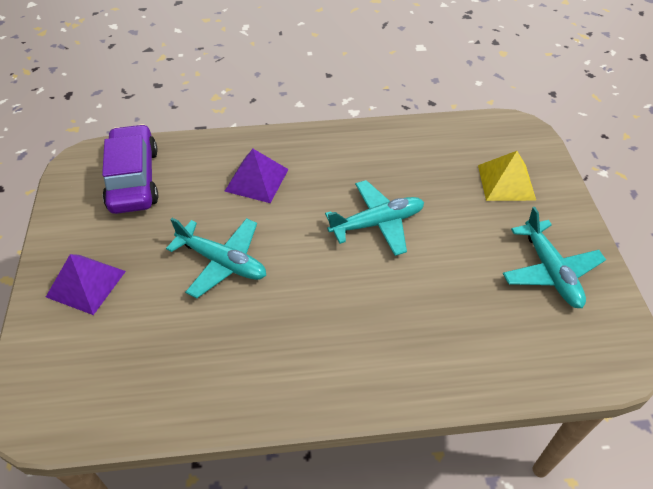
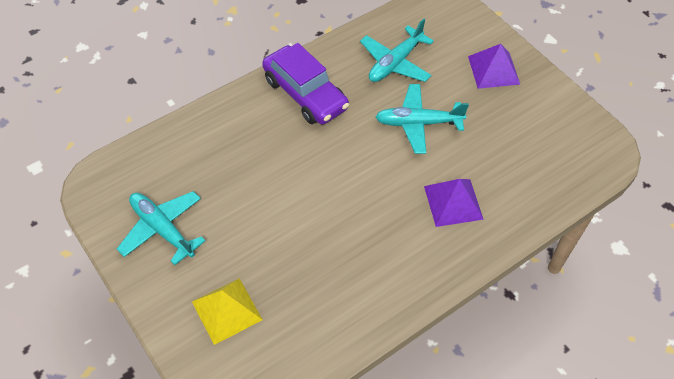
camera: 150 degrees right, 5 degrees up
purple car [102,124,158,214] -> purple car moved to [262,43,349,125]
turquoise plane [325,180,424,256] -> turquoise plane moved to [360,19,434,82]

